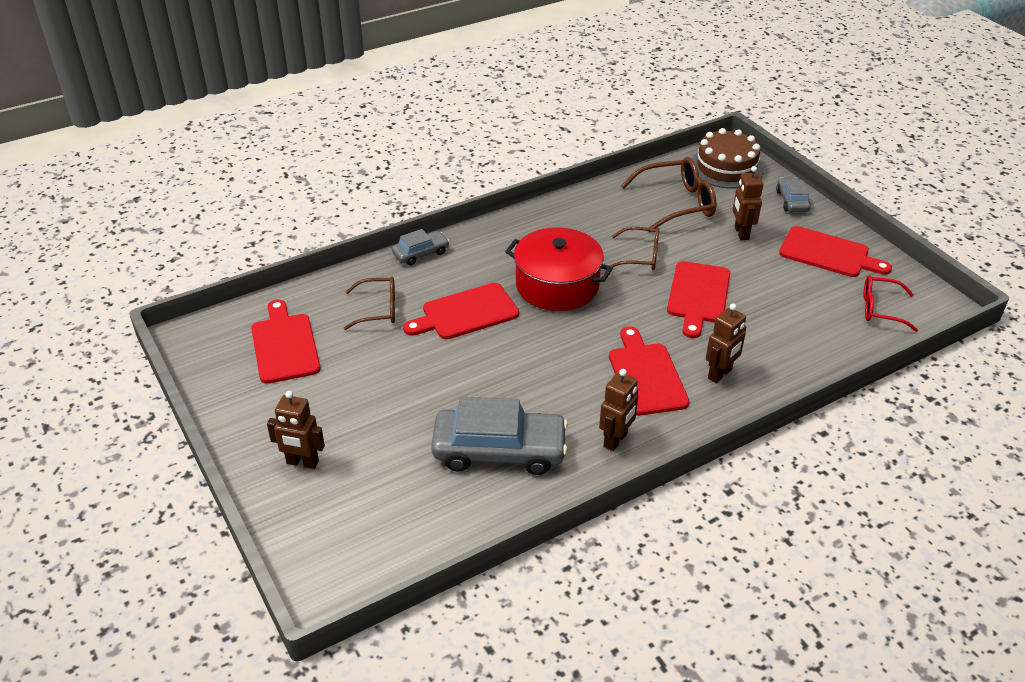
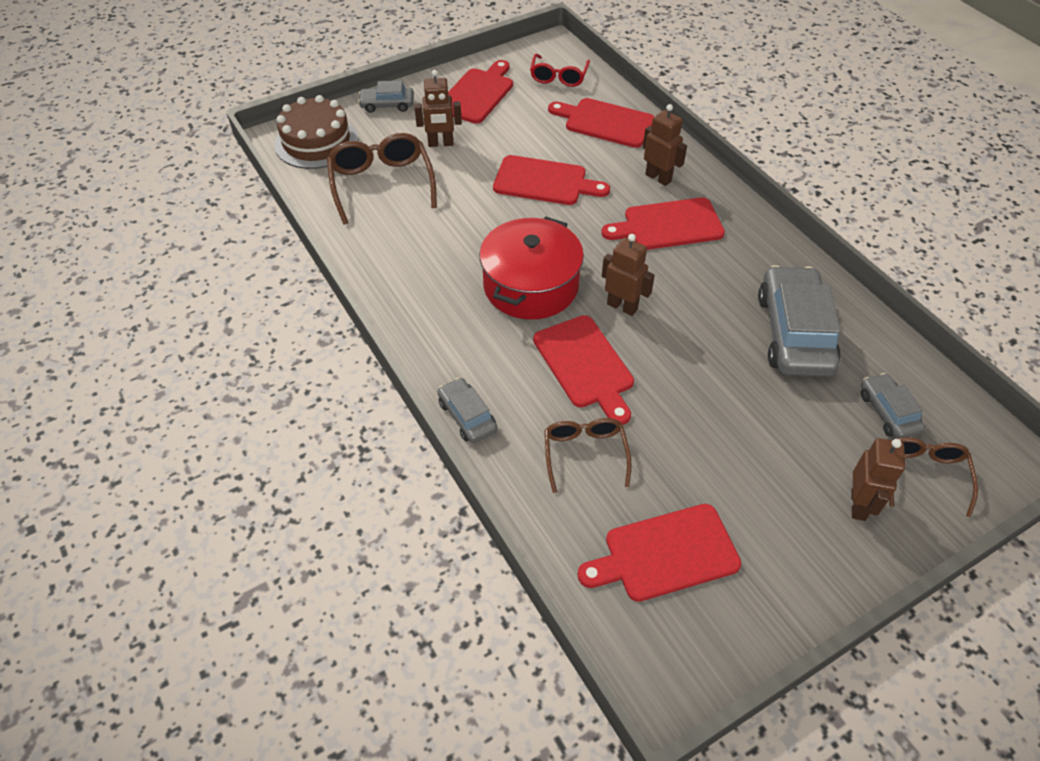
camera: 90 degrees left, 10 degrees up
brown robot [599,369,638,451] -> brown robot moved to [602,234,655,316]
brown glasses [609,226,659,270] -> brown glasses moved to [889,437,978,518]
none -> red cutting board [548,98,655,148]
none -> grey car [861,373,925,439]

